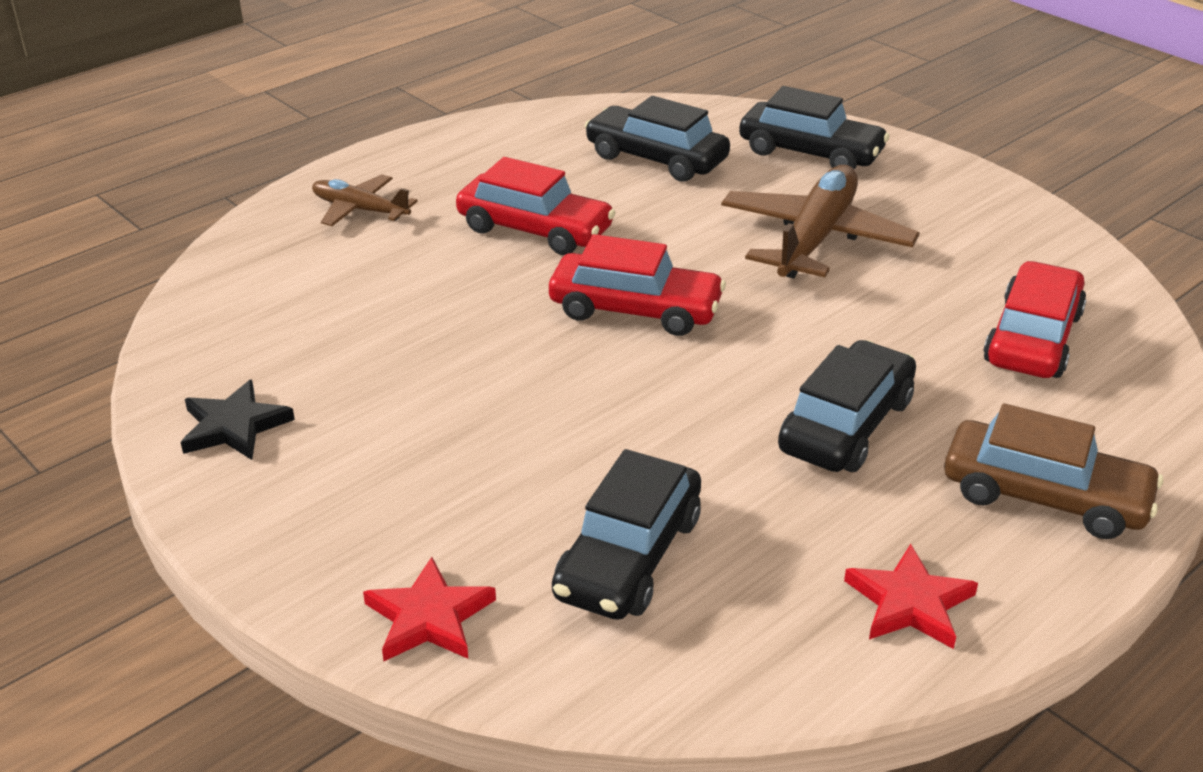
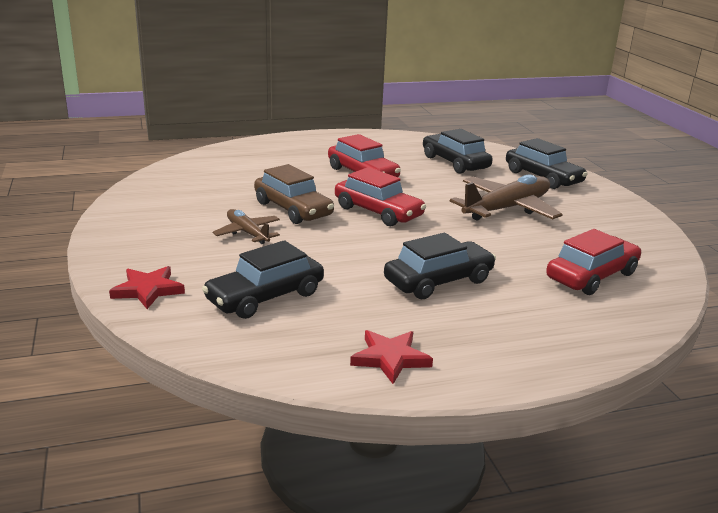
camera: 25 degrees right, 10 degrees down
black star [181,379,295,460] -> none
brown plane [312,174,418,226] -> brown plane moved to [213,209,280,244]
brown car [944,403,1163,539] -> brown car moved to [254,164,334,224]

